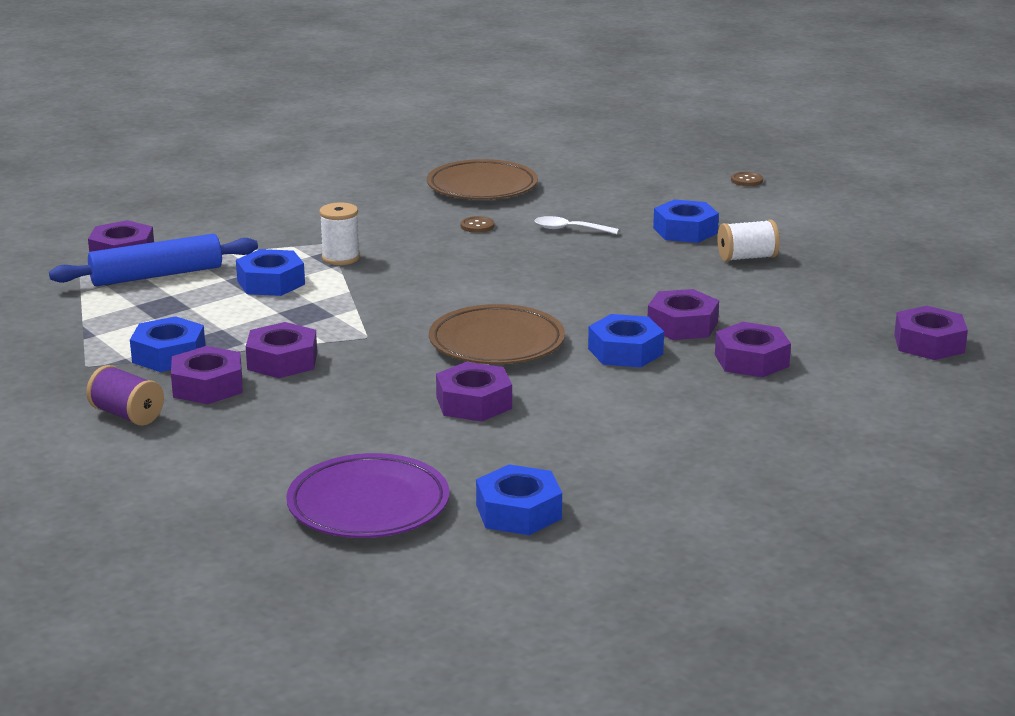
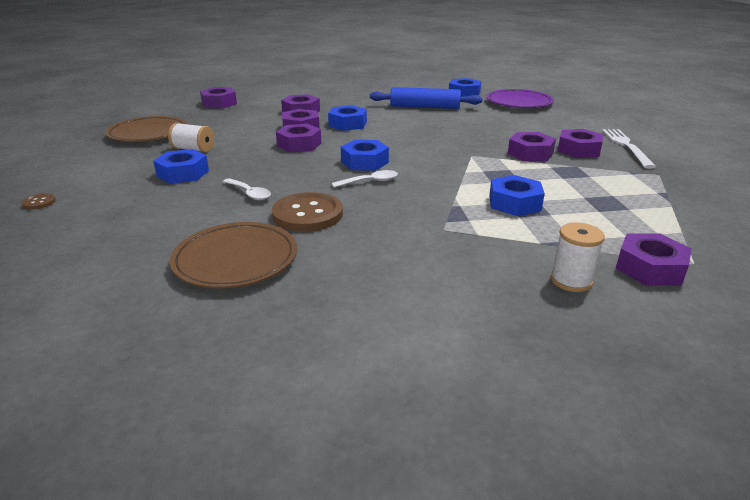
camera: 150 degrees left, 5 degrees up
blue rolling pin [49,234,258,286] -> blue rolling pin moved to [370,87,482,109]
purple spool [86,365,164,426] -> white fork [602,129,656,169]
blue nut [130,316,205,372] -> blue nut moved to [341,140,389,171]
white spool [319,202,360,265] -> white spool moved to [551,222,605,292]
brown plate [429,304,565,364] -> brown plate moved to [105,116,187,142]
purple nut [436,362,512,422] -> purple nut moved to [276,124,321,152]
brown button [460,216,495,233] -> brown button [272,192,343,232], size x2.28
none -> white spoon [332,170,398,187]

